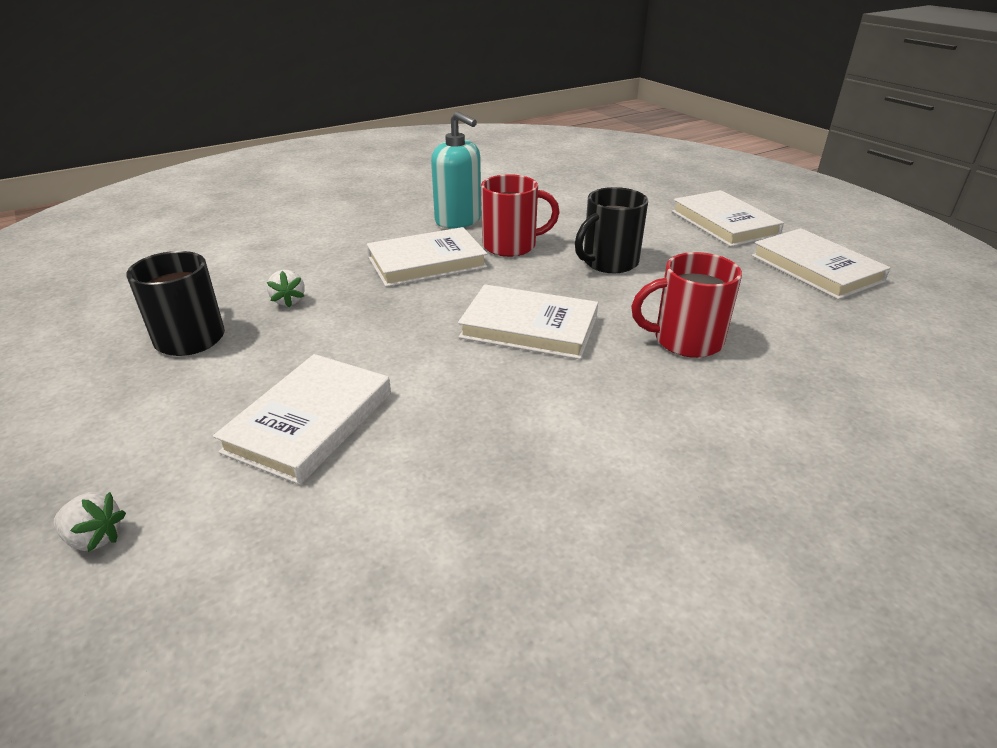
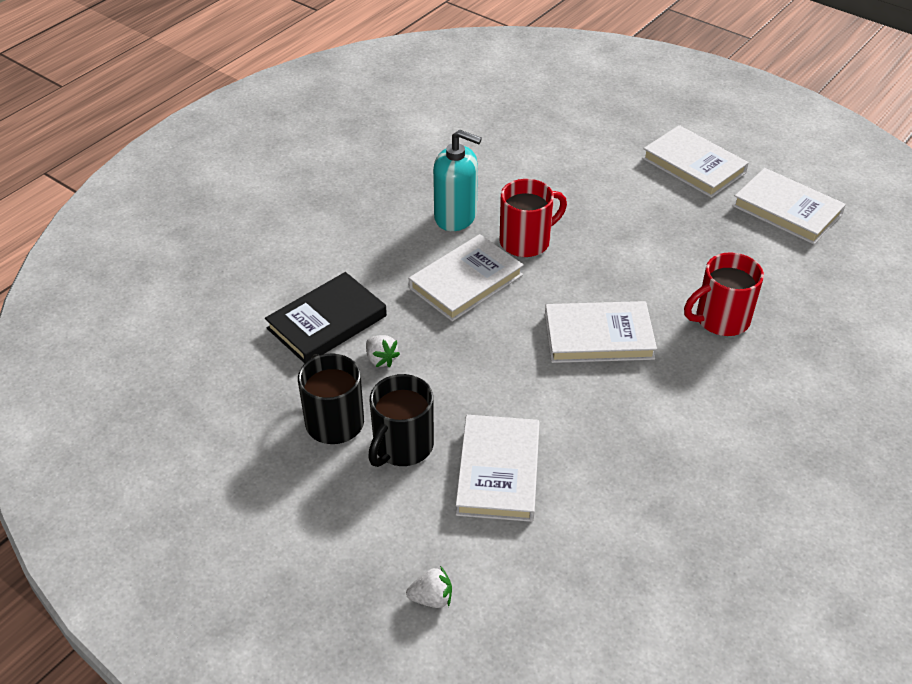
camera: 20 degrees left, 10 degrees up
black mug [575,187,648,273] -> black mug moved to [368,374,434,467]
none -> black book [265,272,387,363]

